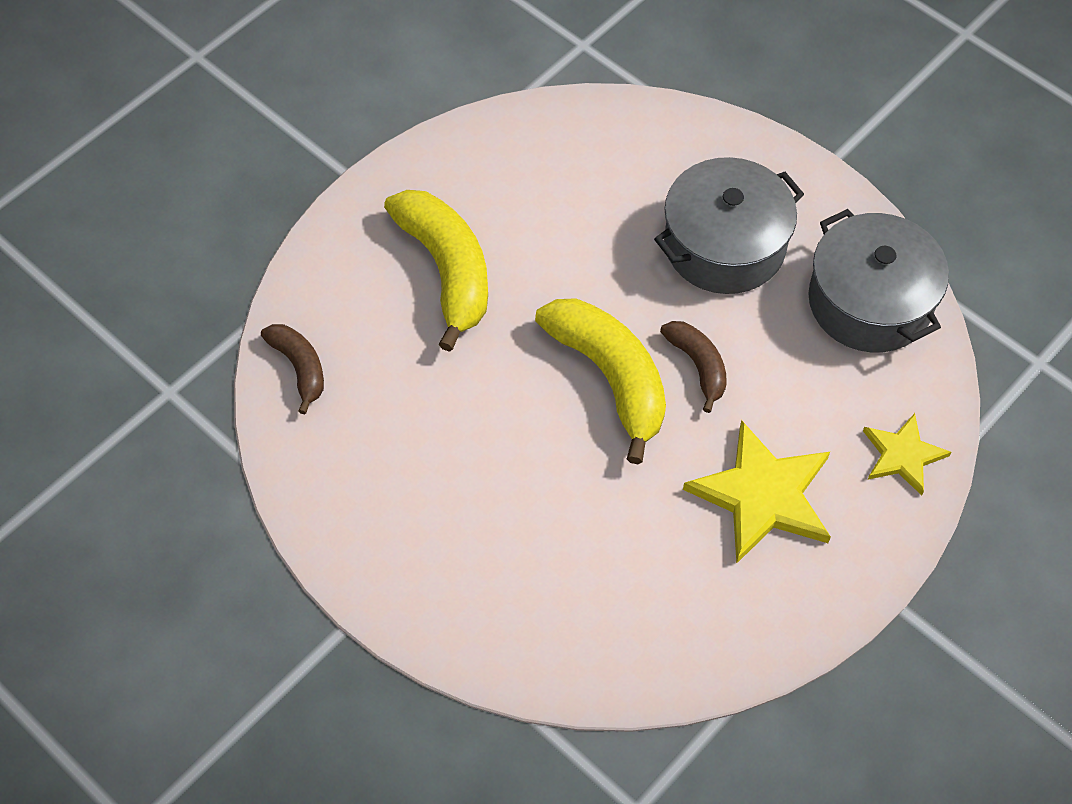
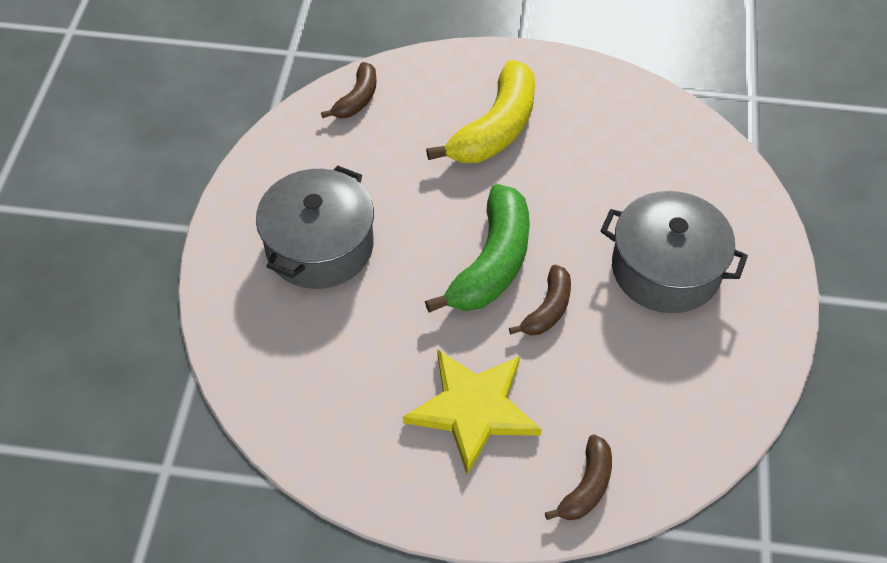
camera: 55 degrees right, 5 degrees down
yellow banana [535,298,666,464] -> green banana [425,184,530,312]
grey pot [808,209,949,353] -> grey pot moved to [256,165,374,289]
yellow star [863,413,951,495] -> brown banana [545,435,612,520]

